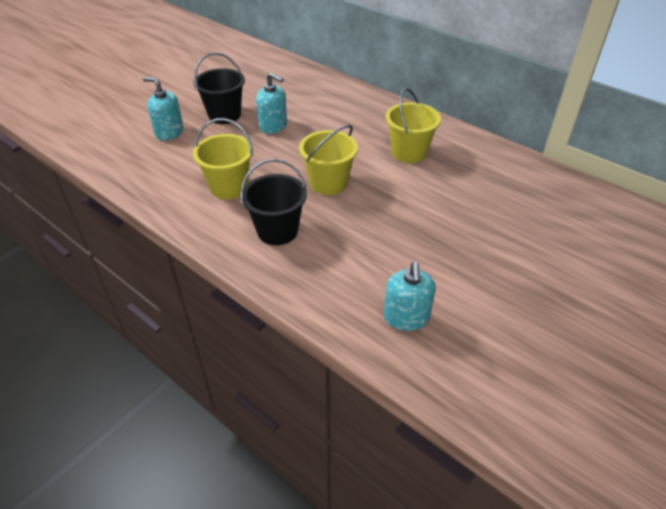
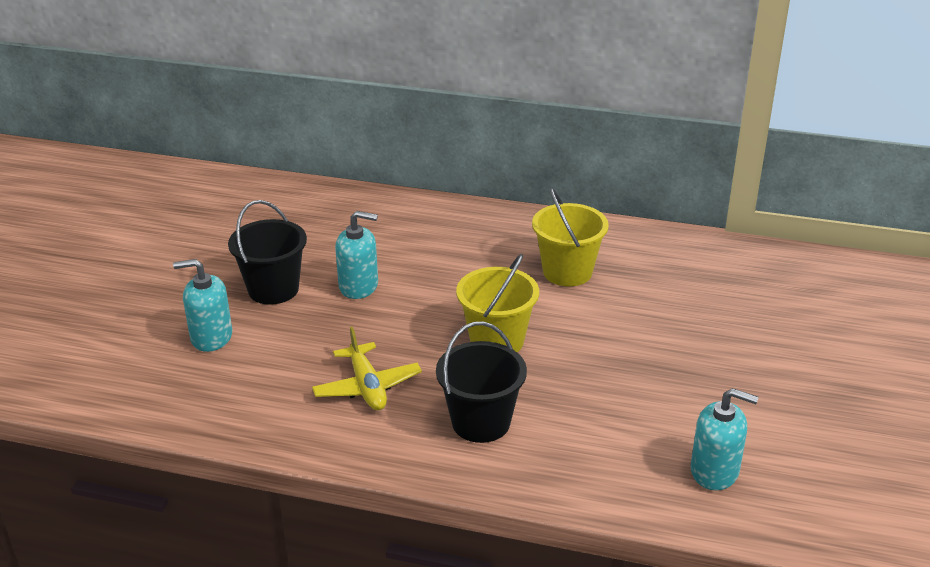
camera: 25 degrees left, 10 degrees down
yellow bucket [193,118,253,199] -> yellow plane [312,327,422,410]
turquoise soap dispenser [384,262,435,331] -> turquoise soap dispenser turned 45 degrees counterclockwise [690,388,758,490]

